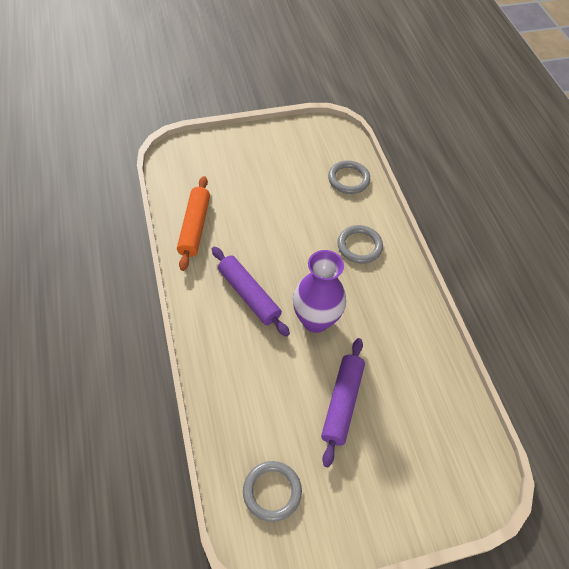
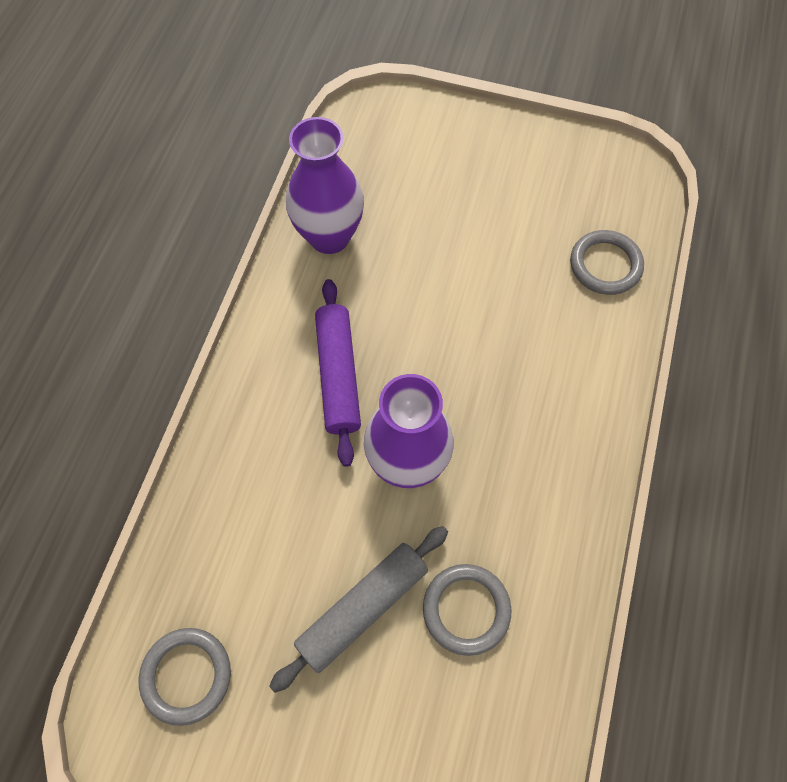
camera: 35 degrees right, 10 degrees up
orange rolling pin [177,176,210,271] -> purple vase [286,117,364,254]
purple rolling pin [321,338,365,467] -> grey rolling pin [269,526,448,693]
grey ring [337,225,383,264] -> grey ring moved to [423,564,512,656]

